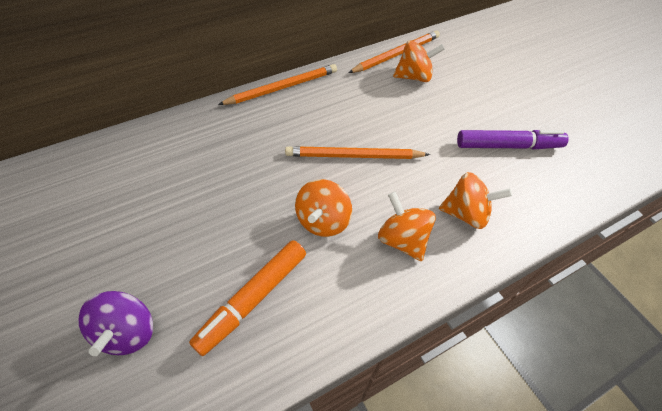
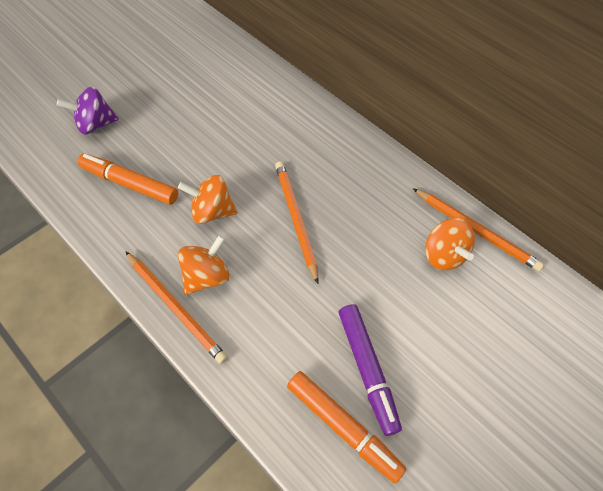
camera: 75 degrees right, 5 degrees up
orange pencil [218,64,337,105] -> orange pencil moved to [125,251,228,364]
orange spinning top [439,172,512,229] -> none
none -> orange marker [287,371,406,483]

